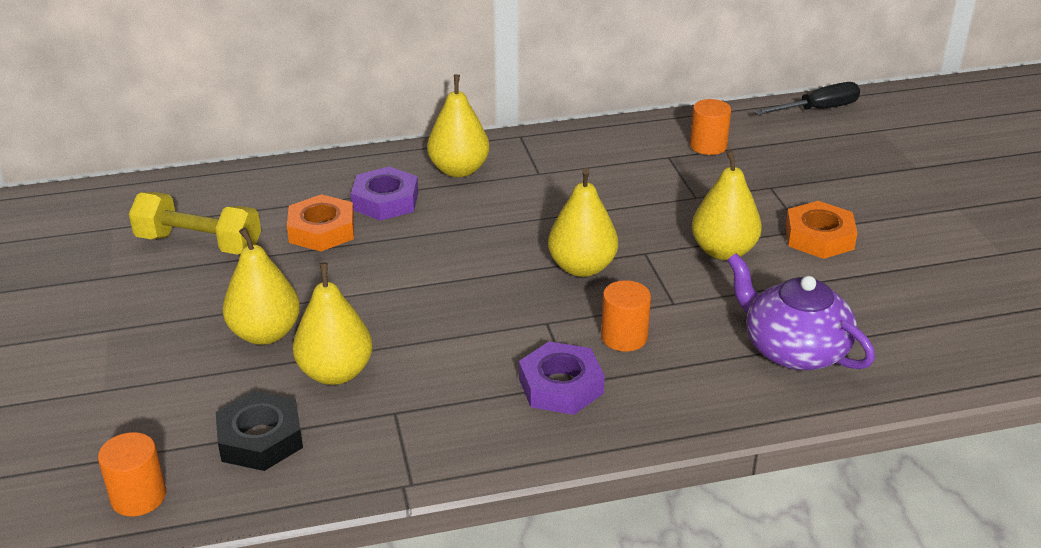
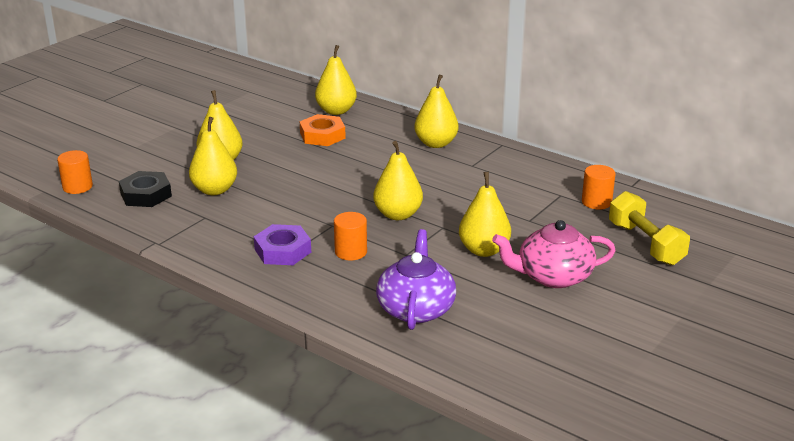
camera: 50 degrees right, 5 degrees down
yellow dumbbell [129,192,261,255] -> yellow dumbbell moved to [609,191,690,265]
purple nut [351,166,418,221] -> none
black screwdriver [754,82,860,115] -> none
orange nut [785,201,858,259] -> pink teapot [492,220,616,288]
none -> yellow pear [315,45,357,115]

